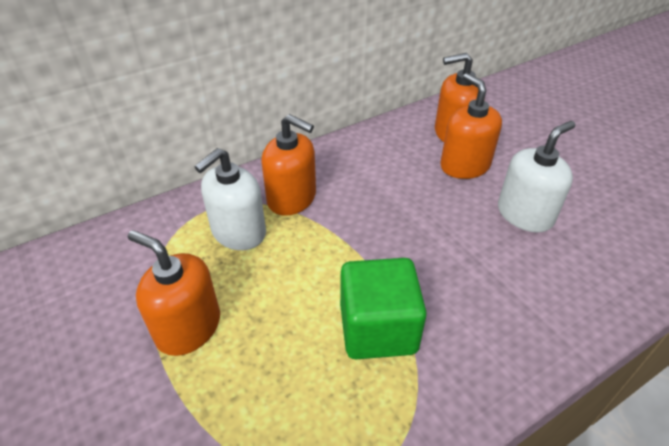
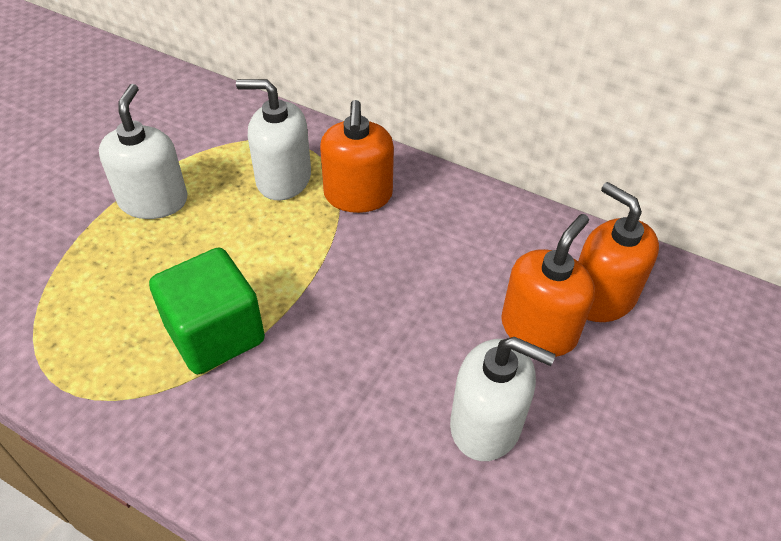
camera: 60 degrees right, 5 degrees up
orange soap dispenser [128,230,220,356] -> white soap dispenser [99,84,188,219]

